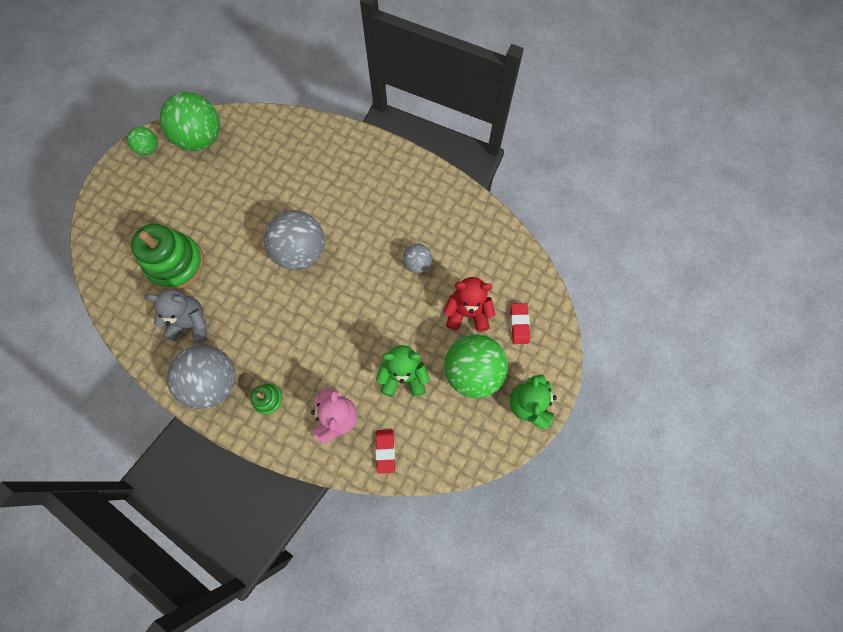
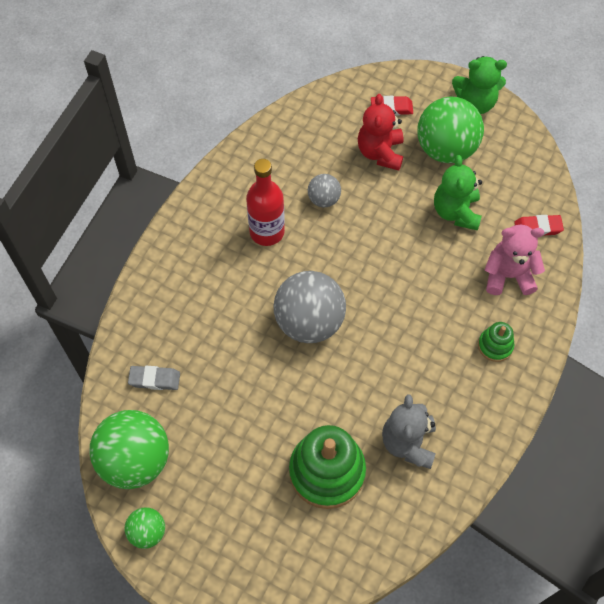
camera: 90 degrees left, 10 degrees down
grey ball [167,345,235,409] -> none
none -> grey eraser [128,366,180,390]
none -> red bottle [246,159,285,246]

